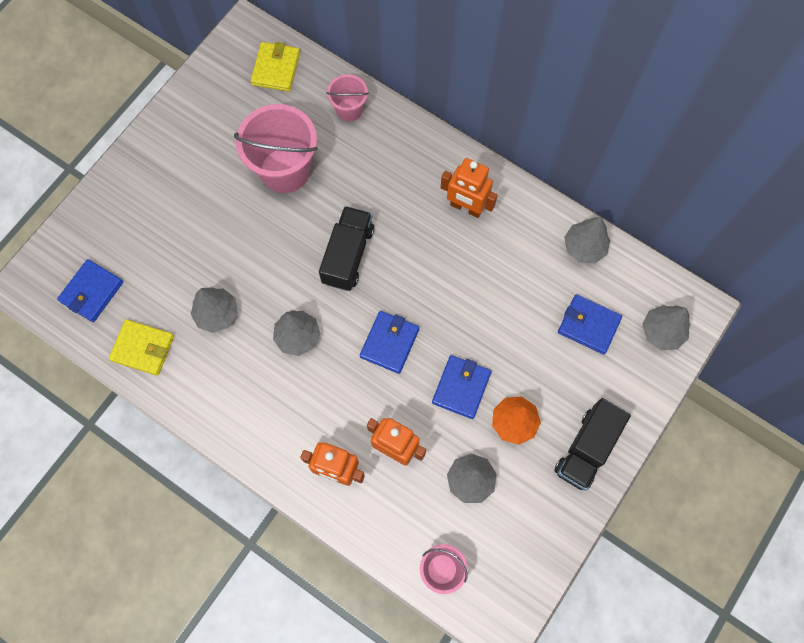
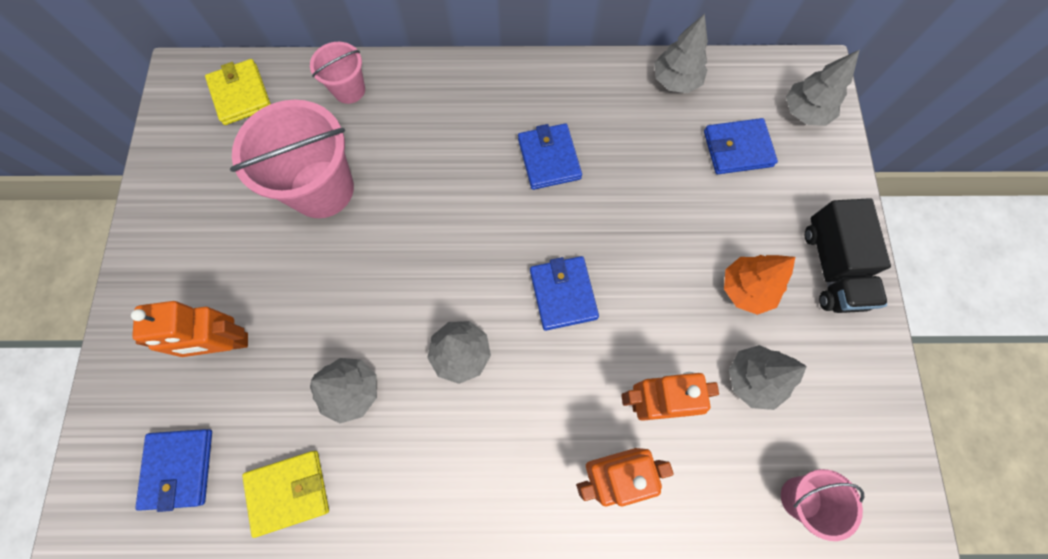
camera: 35 degrees left, 0 degrees up
black truck [319,206,374,291] -> none
blue wallet [432,355,491,419] -> blue wallet moved to [518,123,582,190]
orange robot [440,158,498,218] -> orange robot moved to [131,301,248,357]

